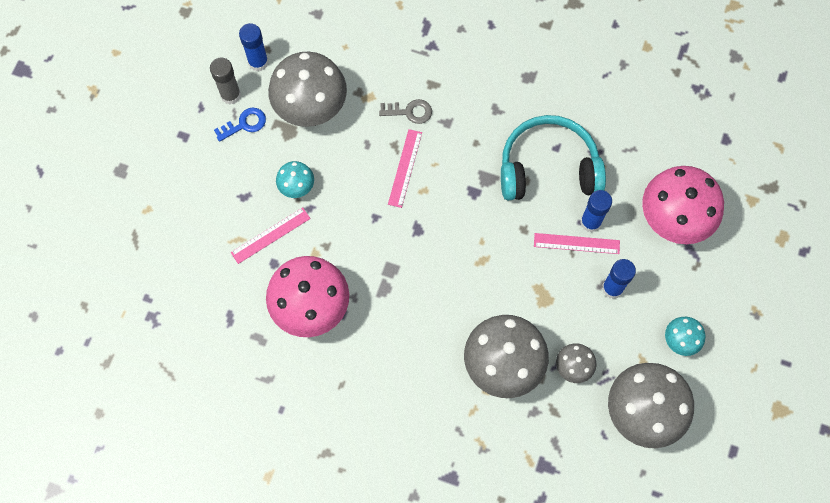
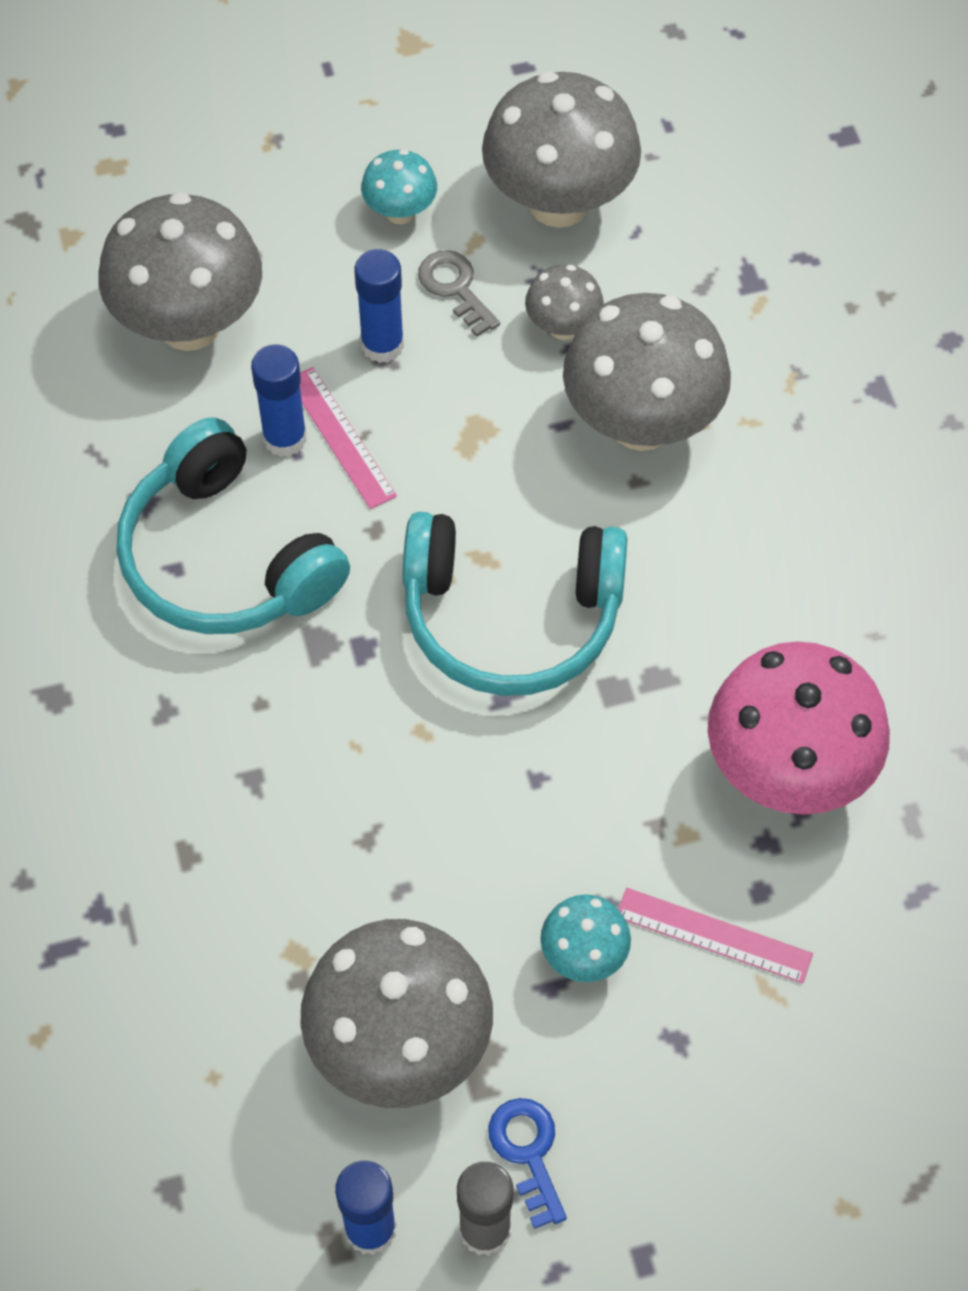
camera: 125 degrees left, 10 degrees down
blue key [214,108,266,142] -> blue key turned 45 degrees clockwise [488,1098,567,1229]
grey key [379,99,432,124] -> grey key moved to [418,250,500,337]
pink ruler [388,129,422,208] -> none
pink mushroom [642,166,724,244] -> grey mushroom [98,192,262,351]
none -> turquoise headphones [403,512,628,696]

